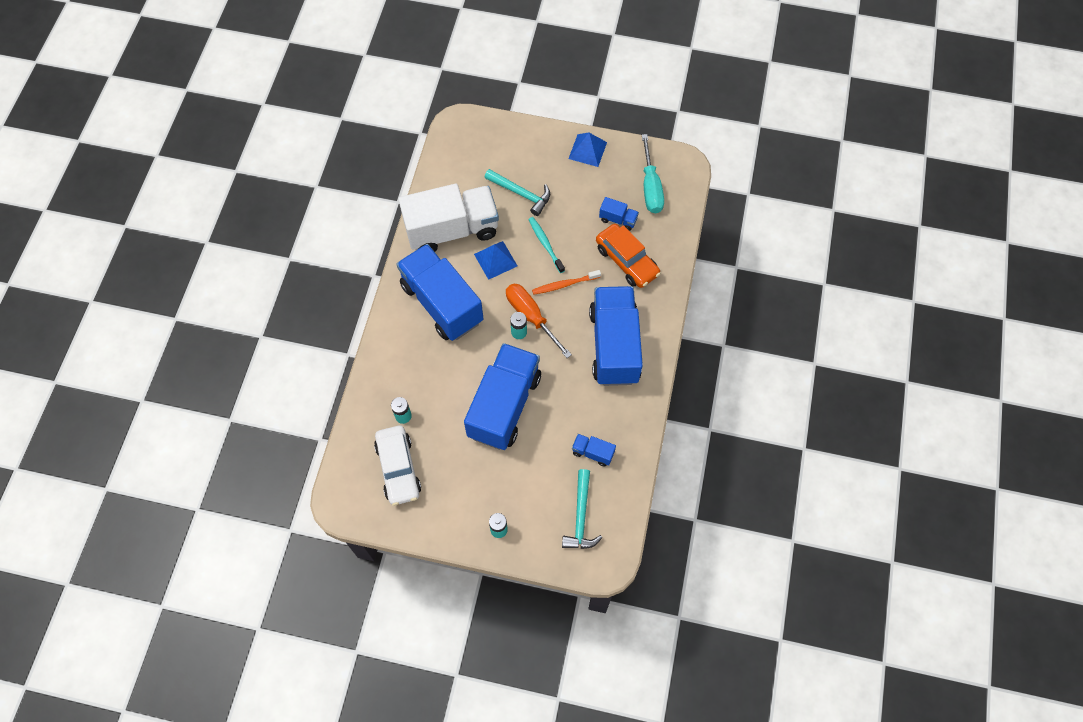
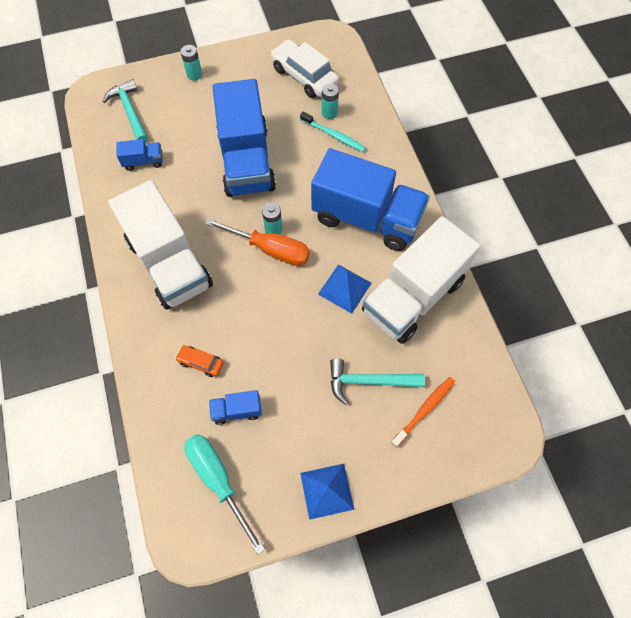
camera: 150 degrees right, 0 degrees up
turquoise toothbrush [528,217,565,273] -> turquoise toothbrush moved to [300,112,366,152]
orange toothbrush [532,270,601,295] -> orange toothbrush moved to [391,377,455,448]
blue truck [589,286,643,386] -> white truck [108,180,213,310]
orange car [596,224,661,288] -> orange car [175,345,224,377], size x0.50

